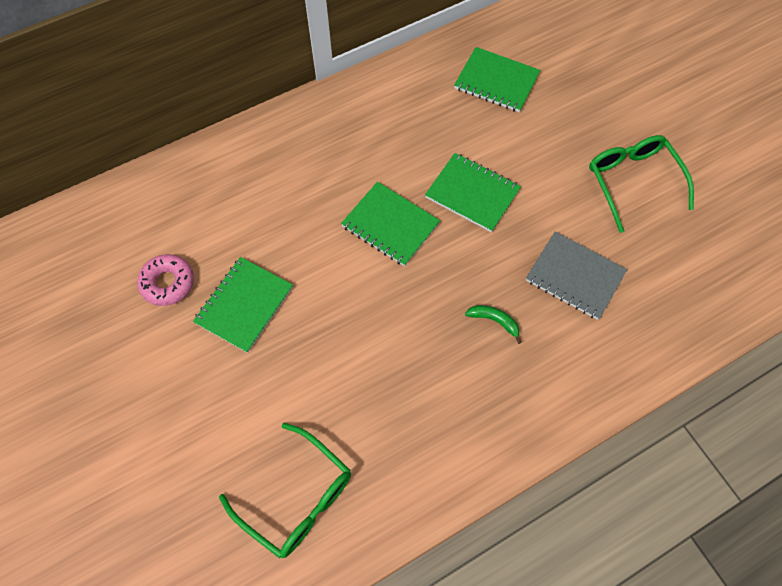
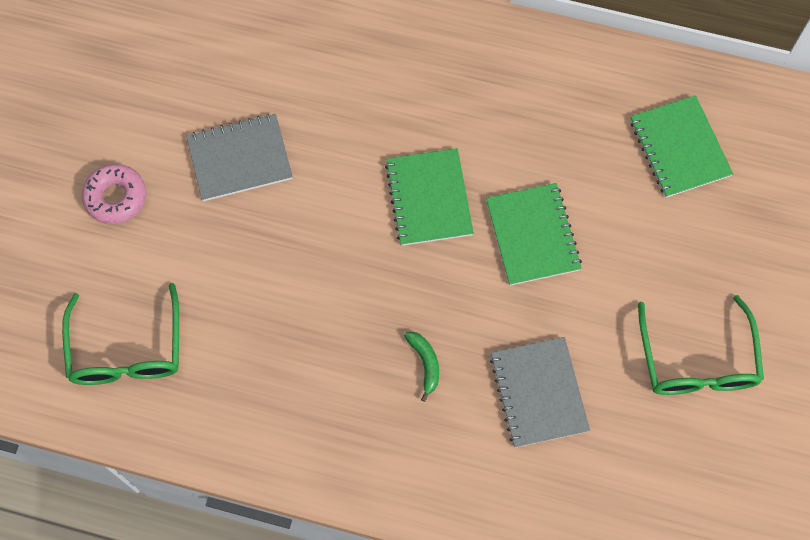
camera: 45 degrees right, 5 degrees up
pink donut [137,254,194,306] -> pink donut moved to [82,164,146,224]
green notebook [193,257,293,353] -> grey notebook [186,114,293,201]
green glasses [589,135,694,233] -> green glasses turned 150 degrees clockwise [638,295,764,395]

